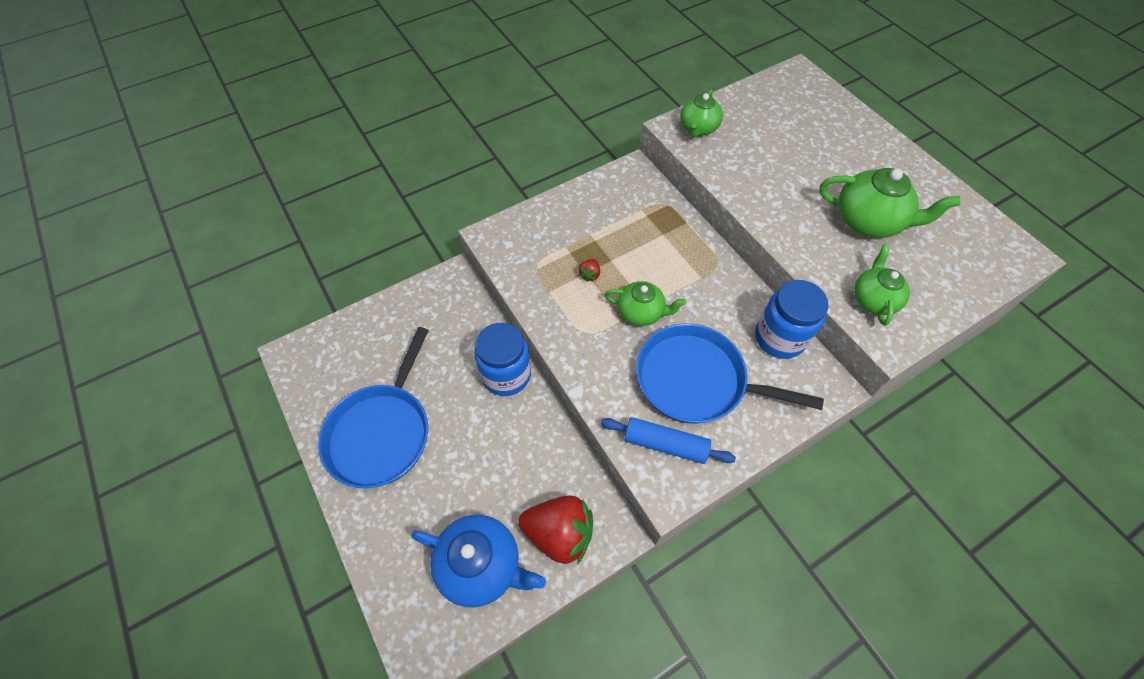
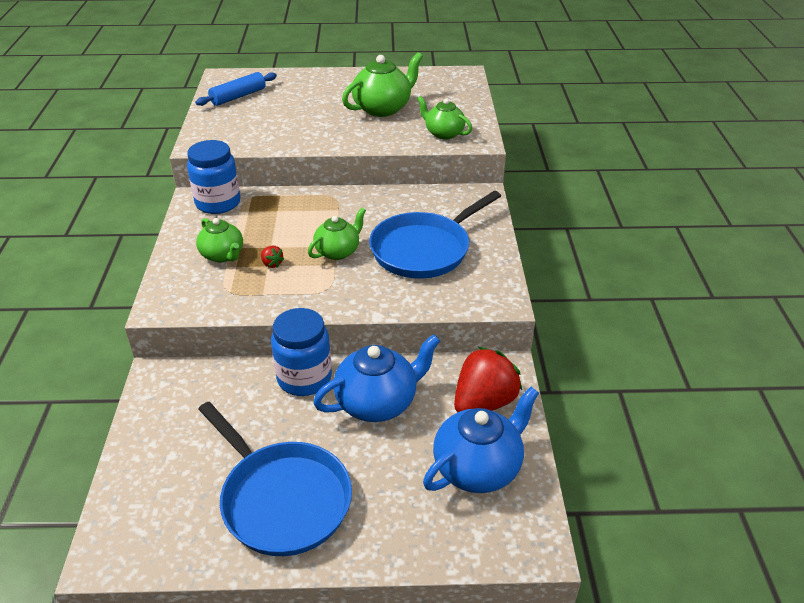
camera: 60 degrees left, 20 degrees down
blue rolling pin [601,417,736,464] -> blue rolling pin moved to [195,72,277,106]
green teapot [680,89,723,138] -> green teapot moved to [196,218,243,262]
blue jar [755,280,829,359] -> blue jar moved to [187,140,240,214]
none -> blue teapot [313,334,440,422]

